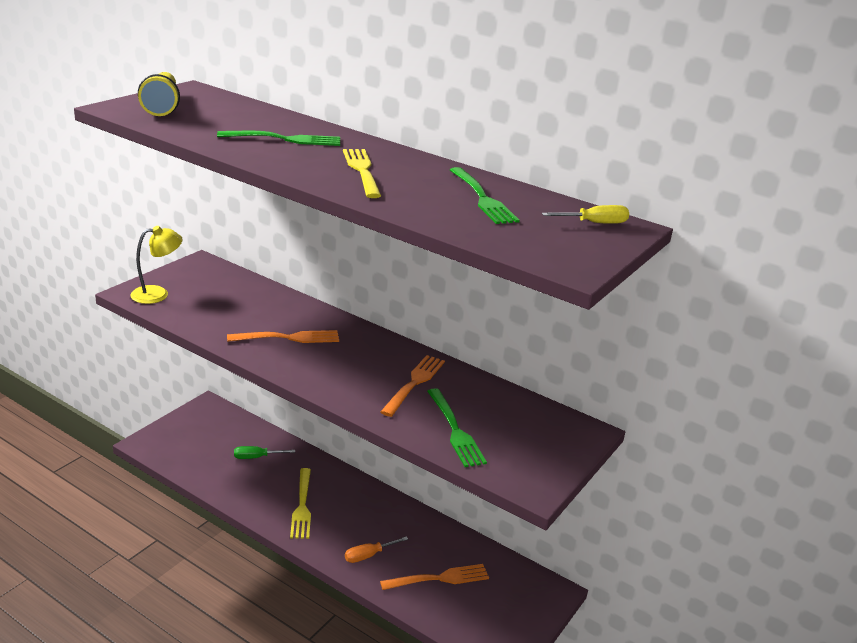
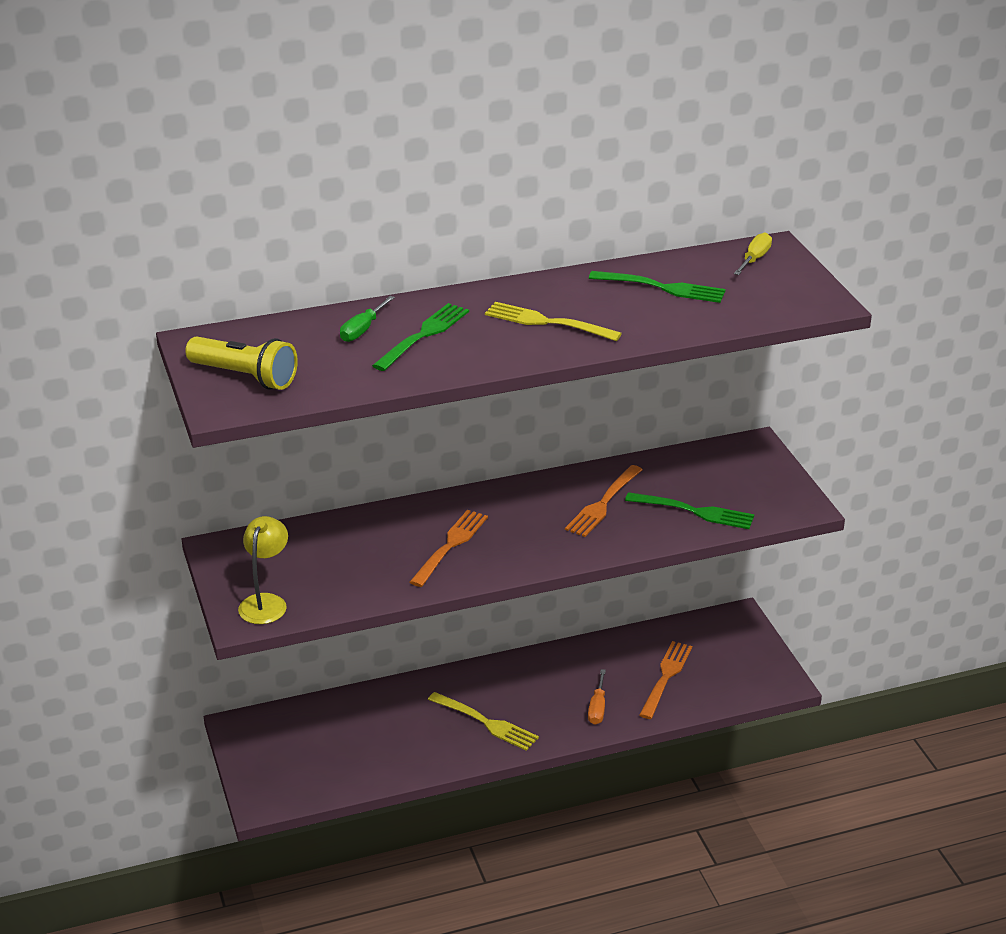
camera: 50 degrees left, 5 degrees up
green screwdriver [234,446,295,459] -> green screwdriver moved to [340,296,395,342]
orange fork [381,355,445,417] -> orange fork turned 120 degrees counterclockwise [565,465,643,537]

